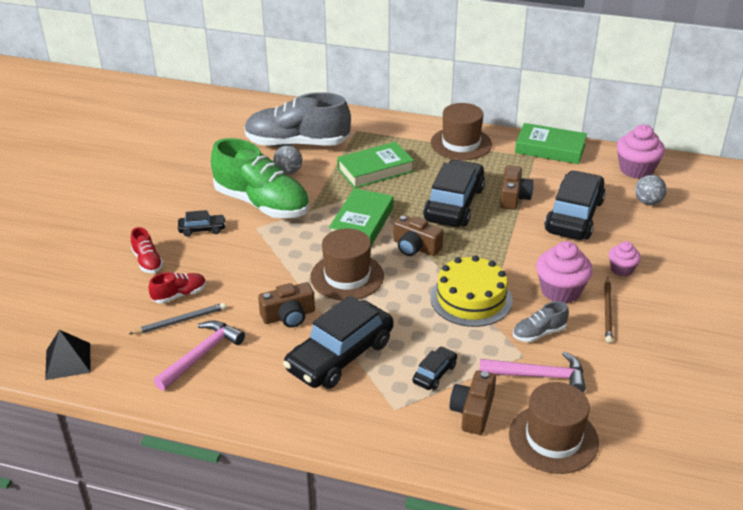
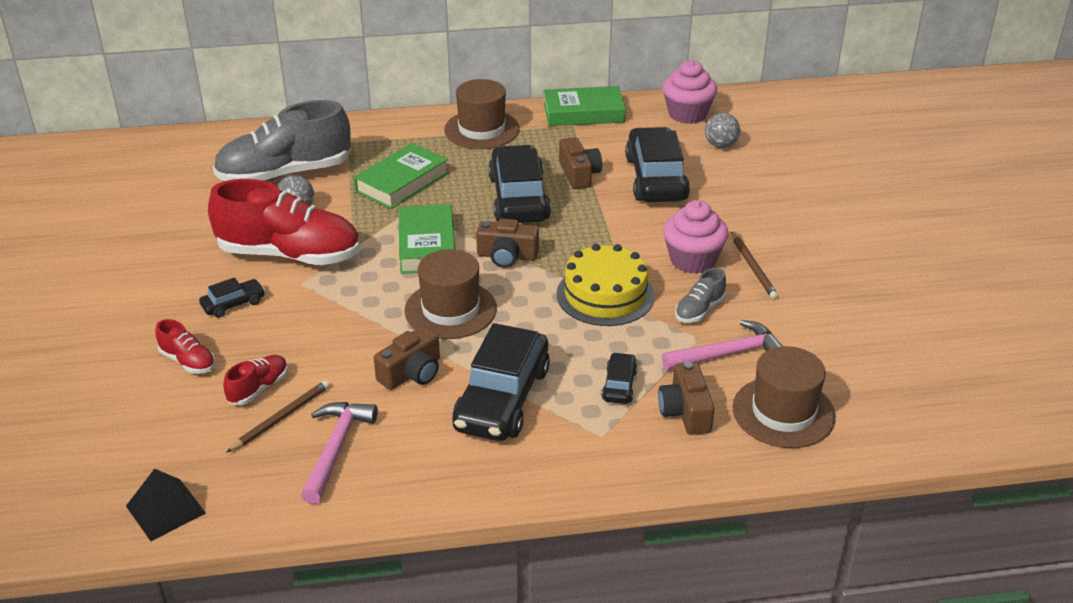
camera: 25 degrees left, 0 degrees up
grey pencil [129,303,226,334] -> brown pencil [226,380,330,453]
green shoe [211,138,309,218] -> red shoe [208,179,360,265]
pink cupcake [609,241,641,277] -> none

